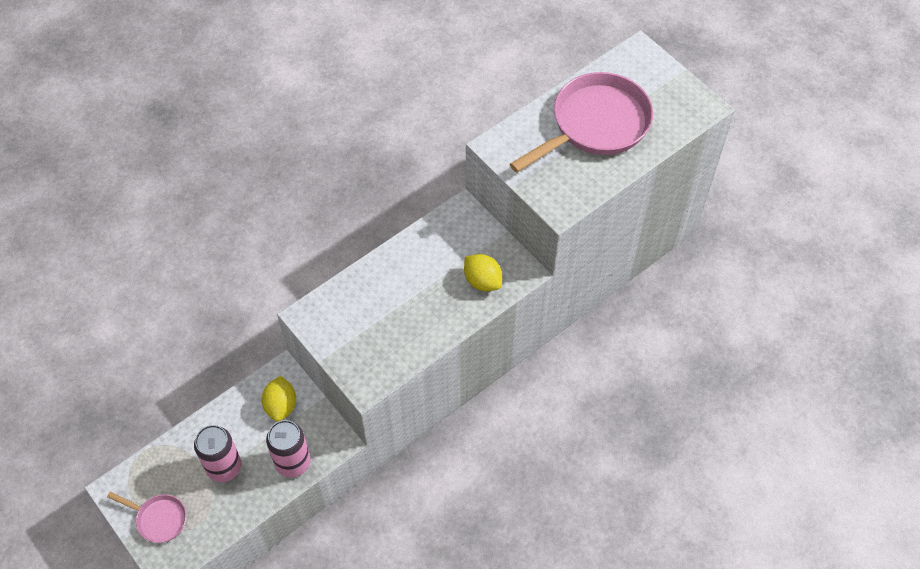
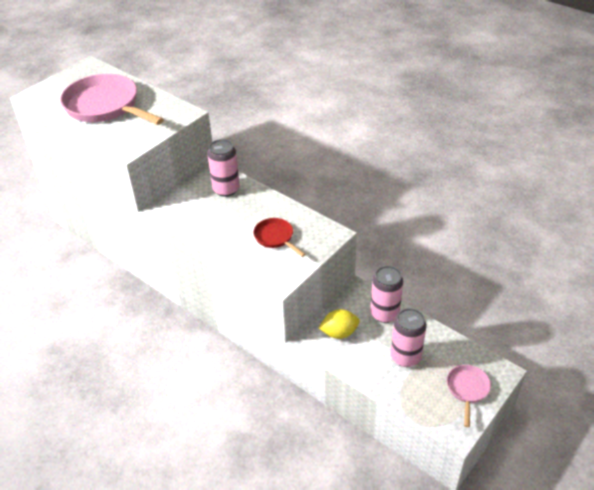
camera: 100 degrees left, 15 degrees down
yellow lemon [464,254,502,291] -> pink can [207,139,240,197]
none -> red pan [253,218,306,257]

